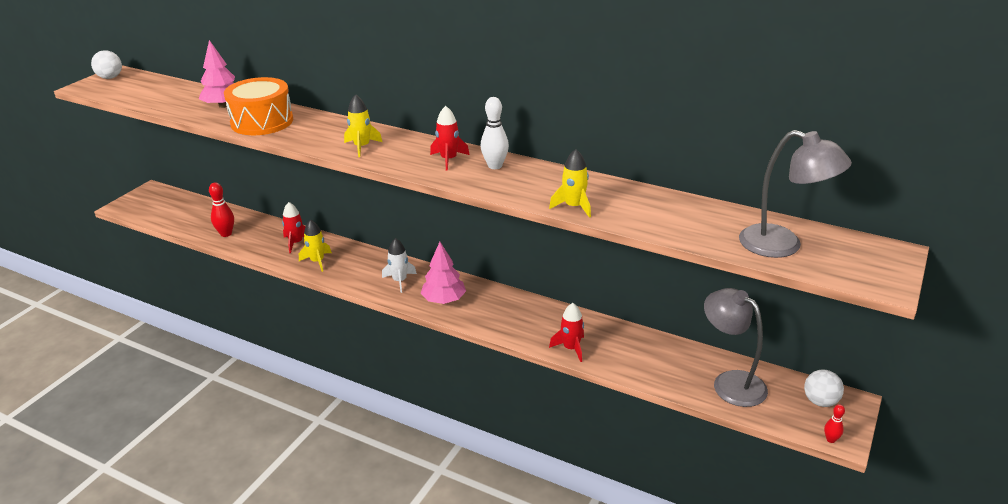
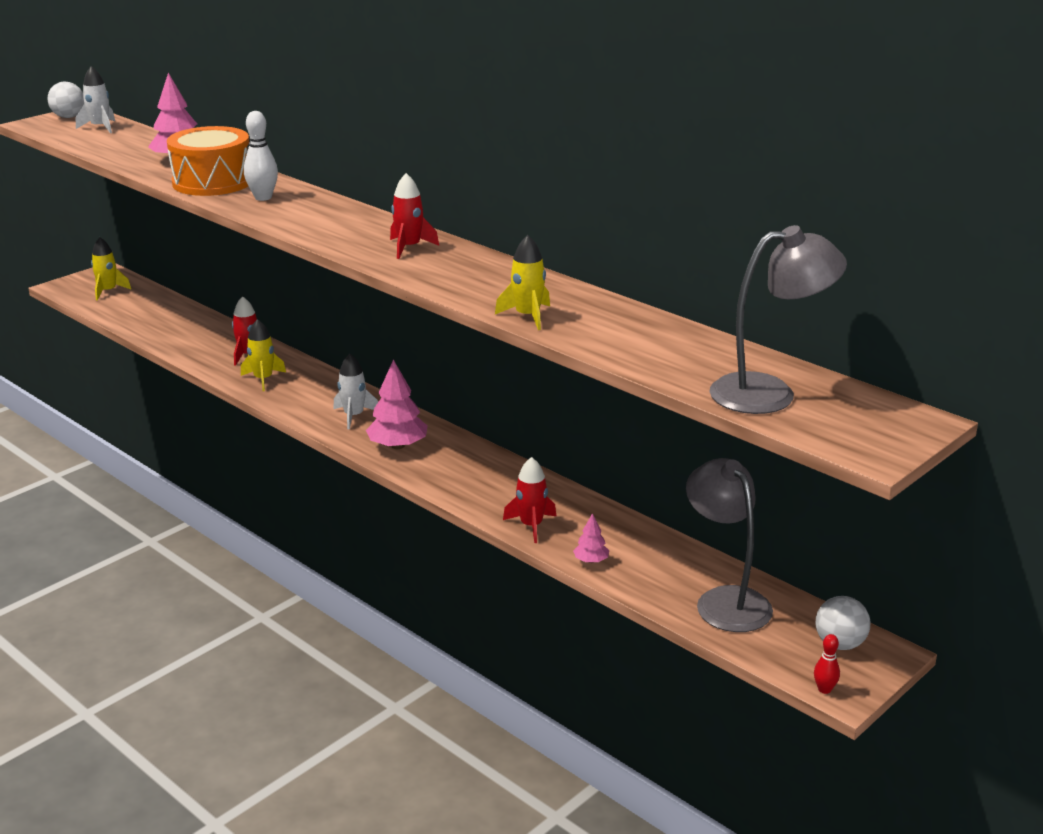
camera: 15 degrees right, 5 degrees down
red bowling pin [209,182,234,237] -> none
yellow rocket [344,94,382,157] -> yellow rocket moved to [91,237,131,301]
white bowling pin [480,97,509,169] -> white bowling pin moved to [244,111,278,201]
grey lamp [739,130,852,258] -> grey lamp turned 60 degrees counterclockwise [709,225,847,414]
none -> white rocket [76,66,115,133]
none -> pink tree [573,513,609,563]

